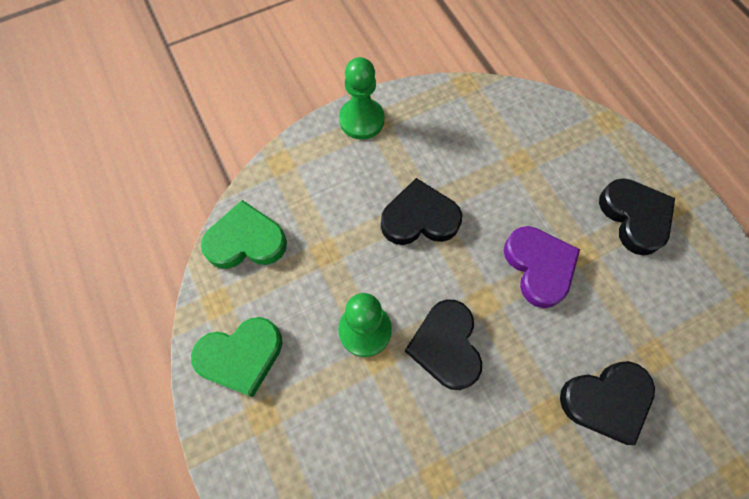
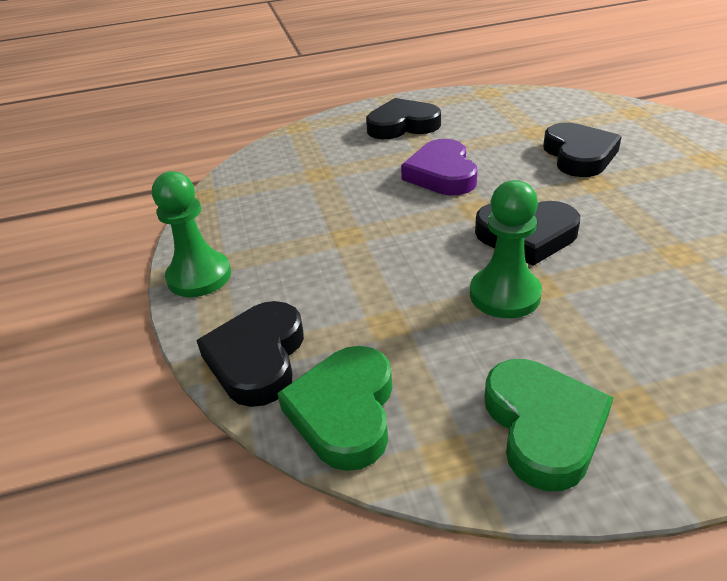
camera: 75 degrees left, 30 degrees down
black heart [381,178,462,245] -> black heart moved to [196,301,304,407]
purple heart [504,226,580,308] -> purple heart turned 90 degrees counterclockwise [401,139,477,195]

